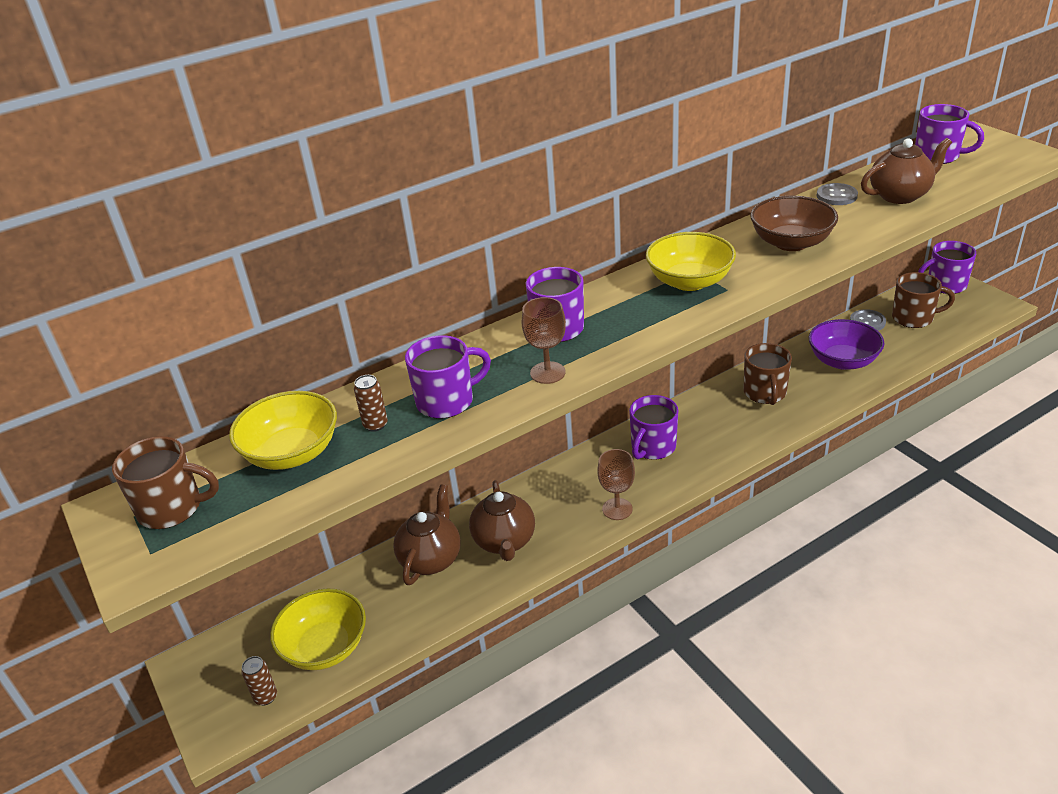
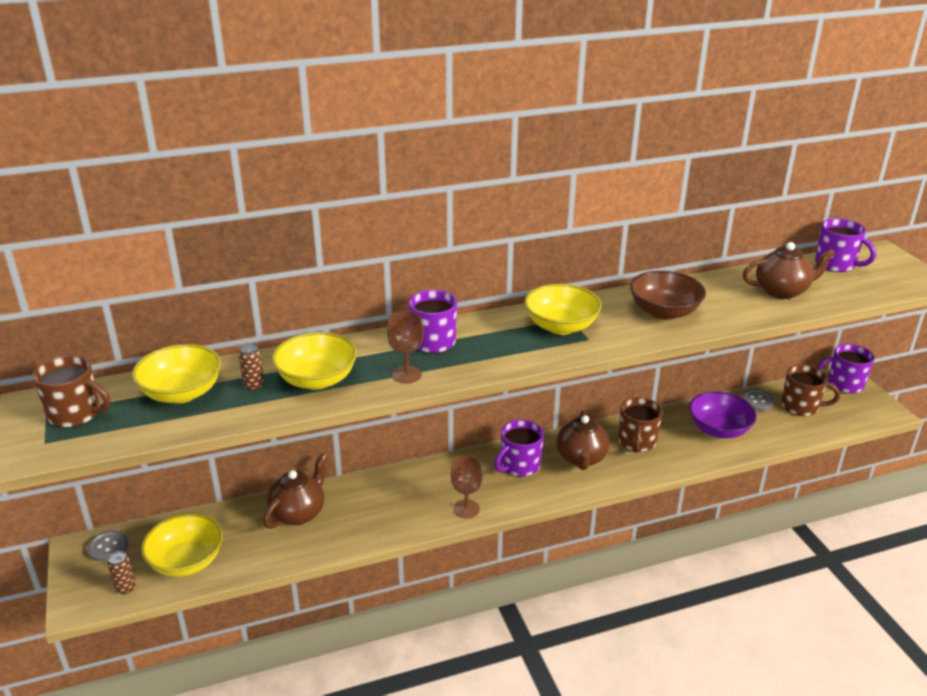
camera: 10 degrees right, 5 degrees down
purple mug [405,335,491,419] -> yellow bowl [272,332,357,390]
brown teapot [469,480,535,561] -> brown teapot moved to [557,410,609,470]
grey button [816,183,858,205] -> grey button moved to [87,530,128,562]

